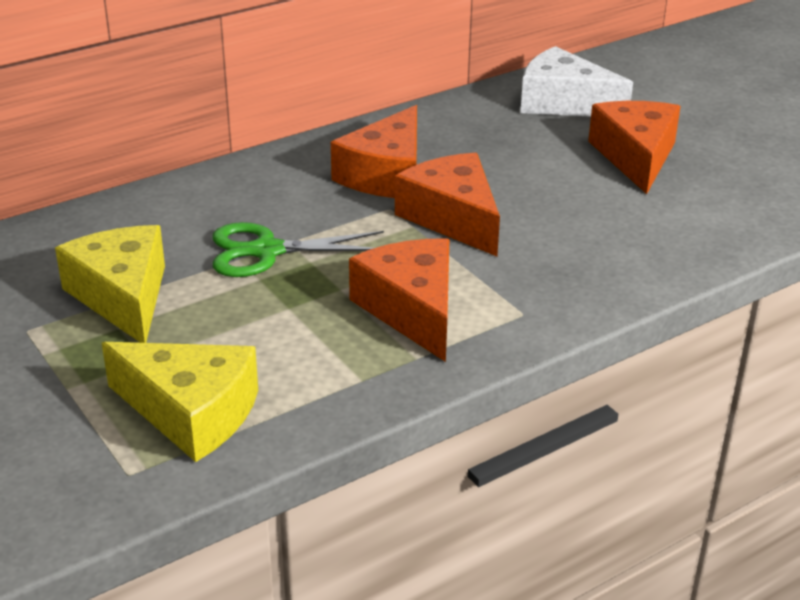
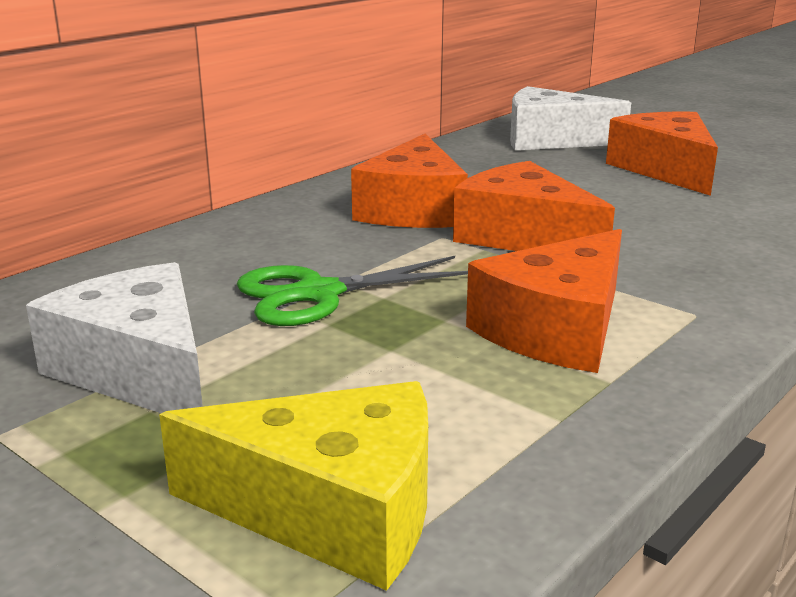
camera: 15 degrees left, 10 degrees down
yellow cheese [55,225,165,343] -> white cheese [26,262,203,413]
orange cheese [349,239,449,362] -> orange cheese turned 105 degrees counterclockwise [466,229,622,373]

